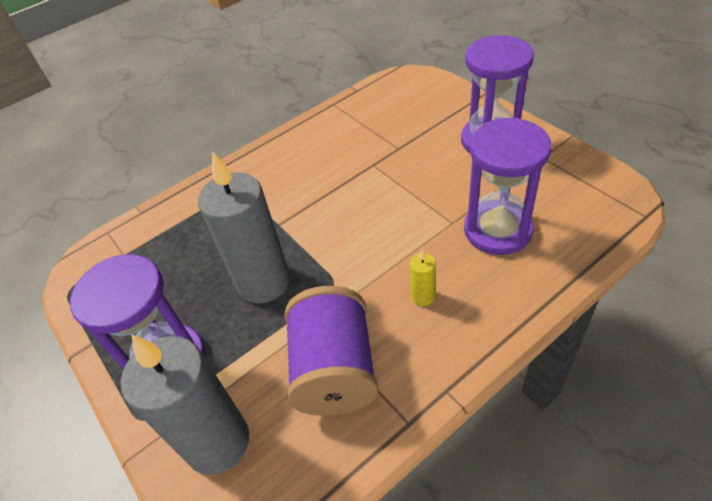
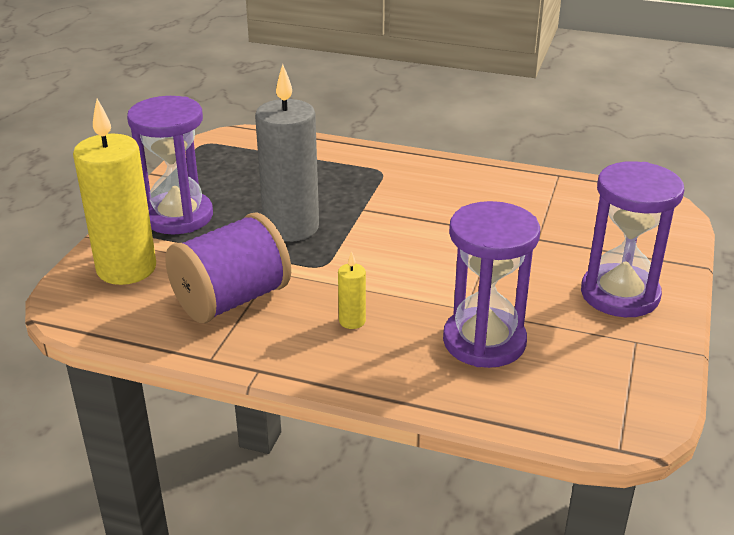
camera: 50 degrees right, 15 degrees down
grey candle [121,334,249,475] -> yellow candle [73,99,156,285]

